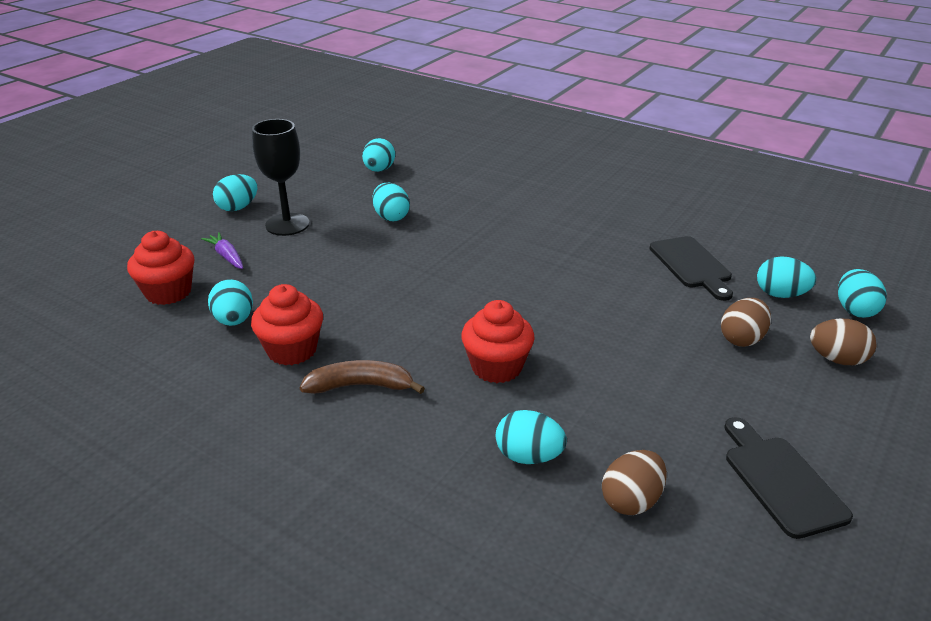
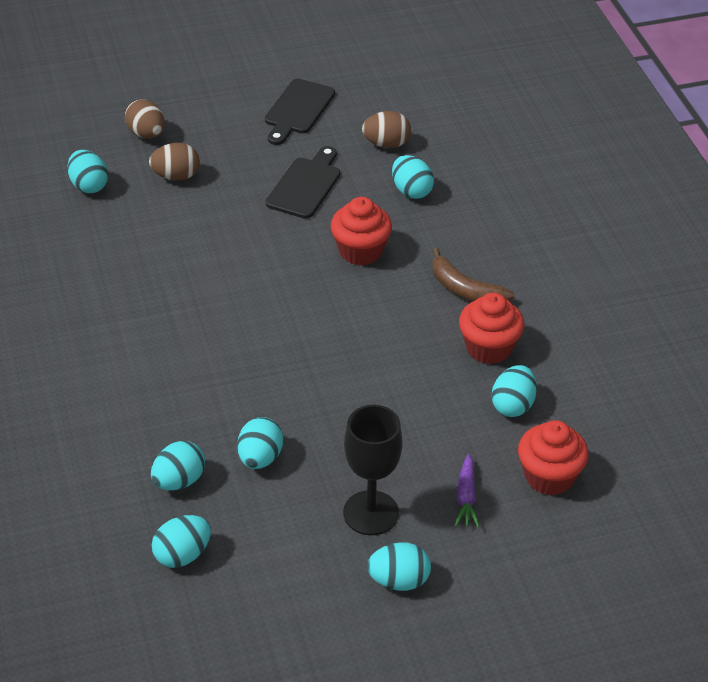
camera: 140 degrees left, 10 degrees up
black cutting board [649,236,733,301] -> black cutting board moved to [266,146,340,219]
turquoise egg [838,269,887,318] -> turquoise egg moved to [151,441,205,490]

